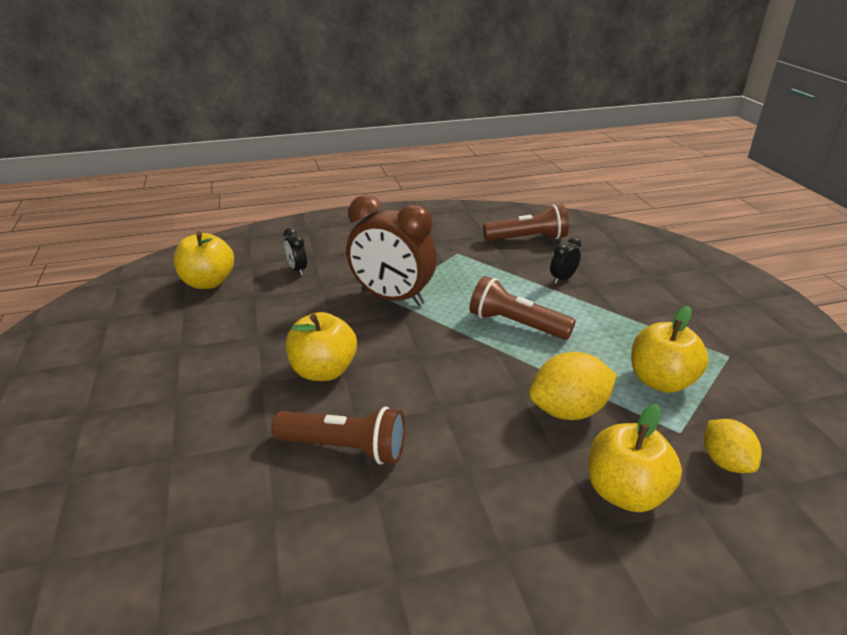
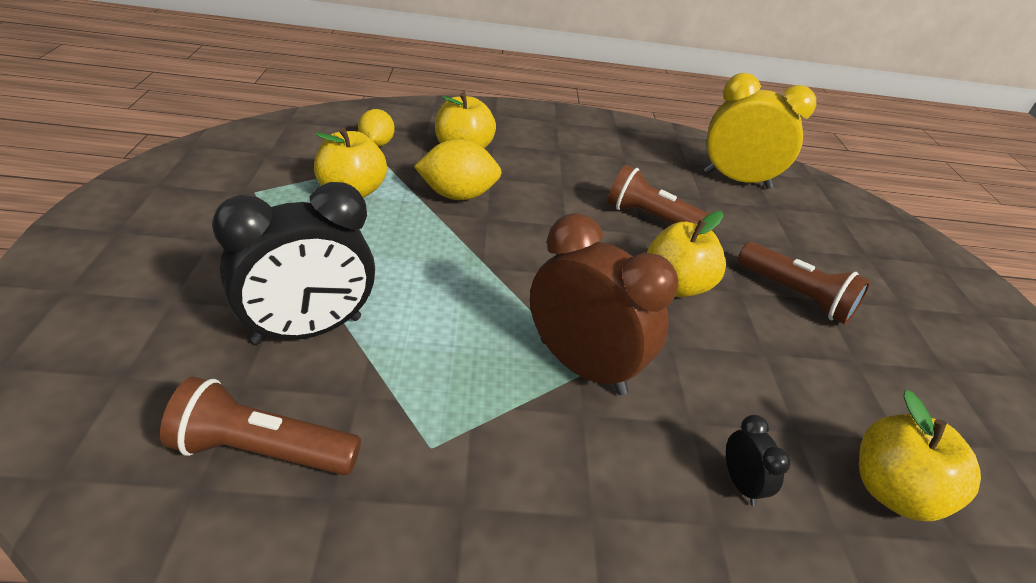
camera: 170 degrees left, 5 degrees up
brown flashlight [469,276,576,340] -> brown flashlight moved to [738,242,871,325]
black clock [550,237,581,284] -> black clock [212,182,375,344], size x2.34
none -> yellow clock [704,73,816,189]

